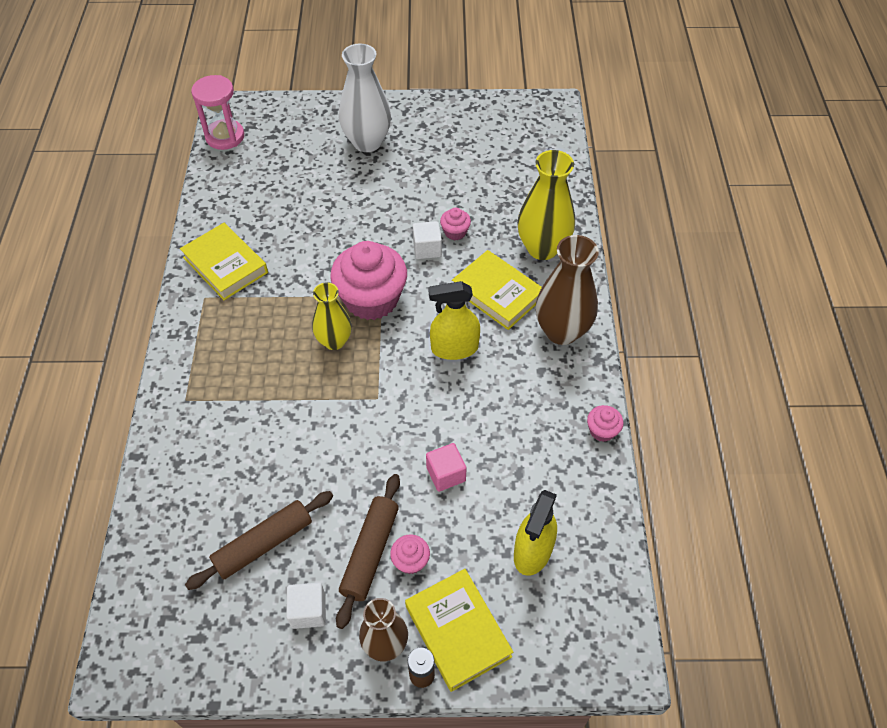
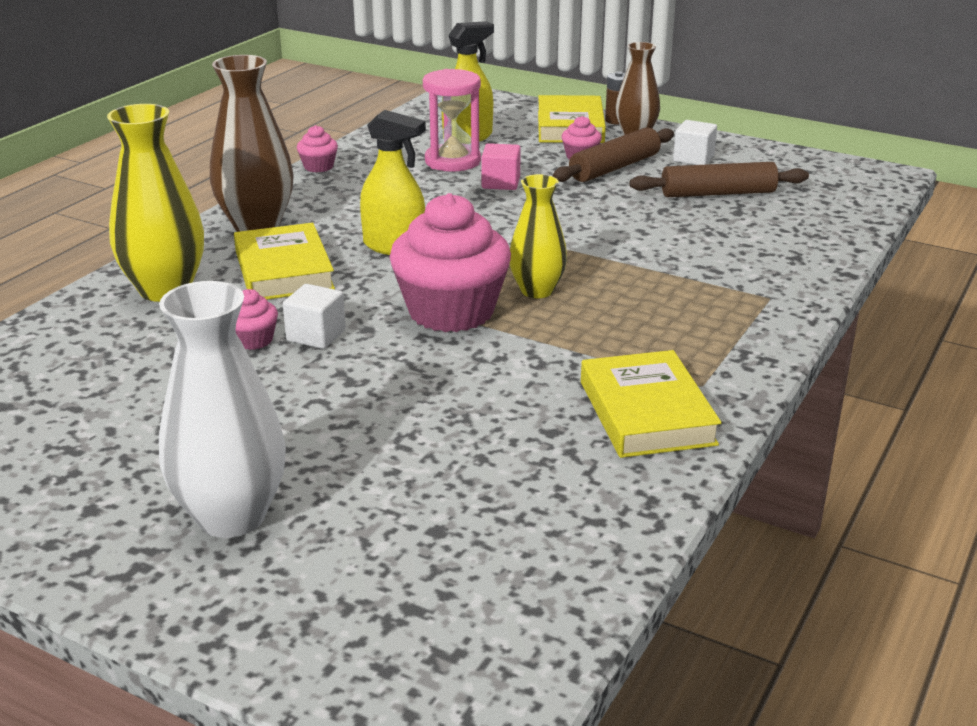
camera: 150 degrees left, 25 degrees down
pink hourglass [191,75,244,150] -> pink hourglass moved to [423,69,481,172]

